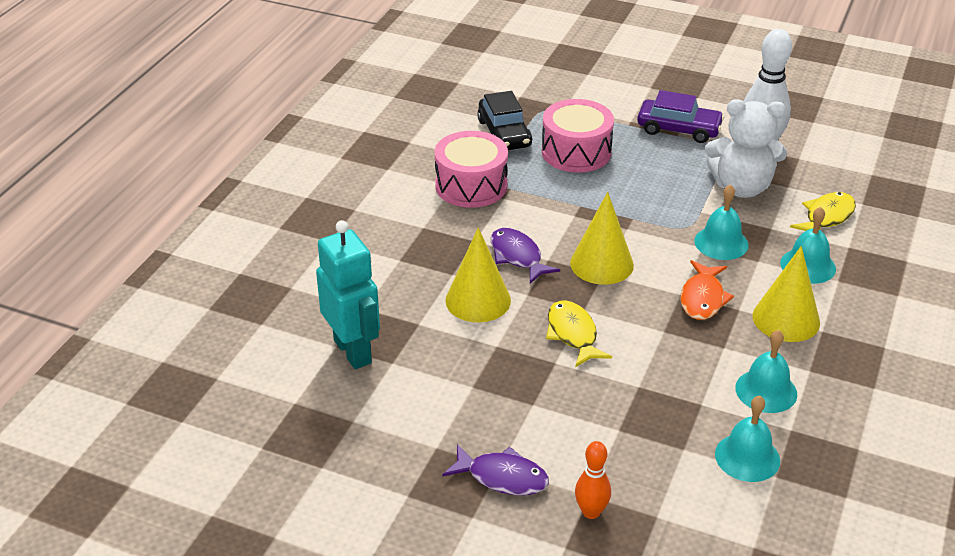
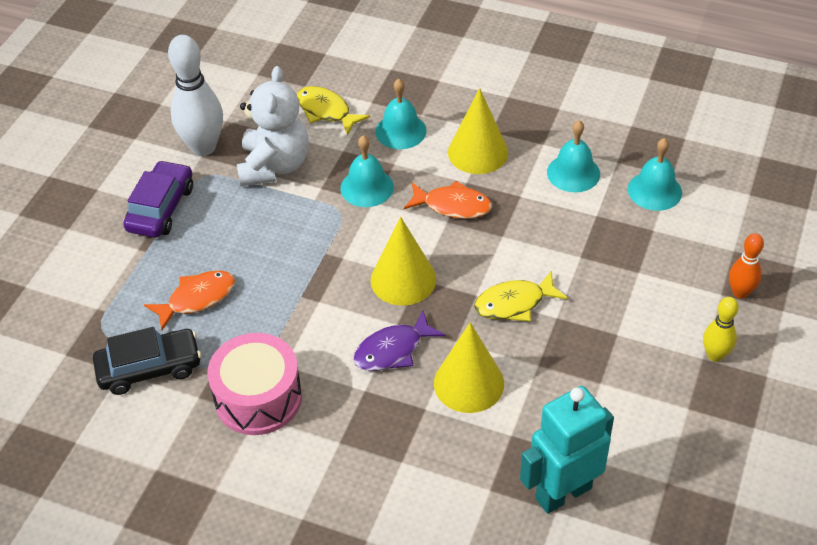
camera: 90 degrees left, 10 degrees up
purple fish [442,444,549,495] -> yellow bowling pin [703,297,739,362]
pink drum [542,99,614,173] -> orange fish [144,270,235,330]

